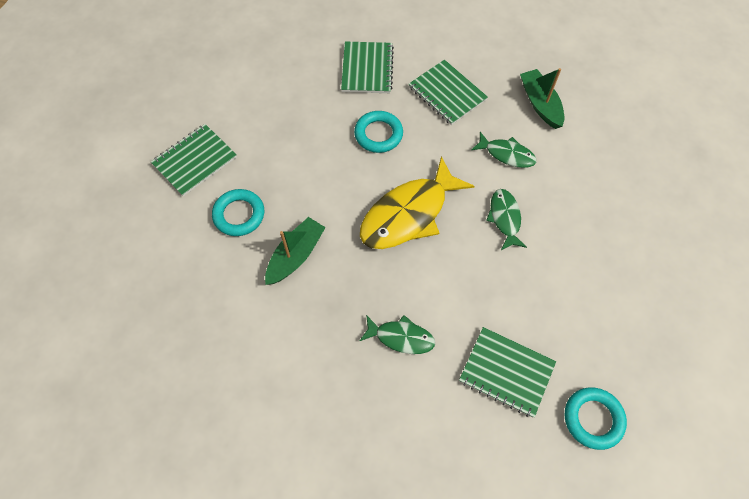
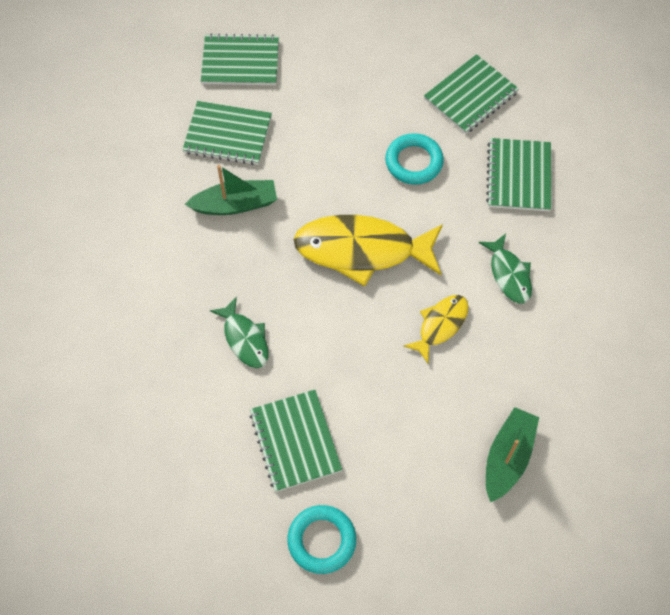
camera: 45 degrees right, 0 degrees up
turquoise ring [212,189,264,236] -> green notebook [182,101,272,165]
green fish [486,189,527,250] -> yellow fish [403,295,469,363]
green boat [520,68,564,129] -> green boat moved to [486,407,539,503]

